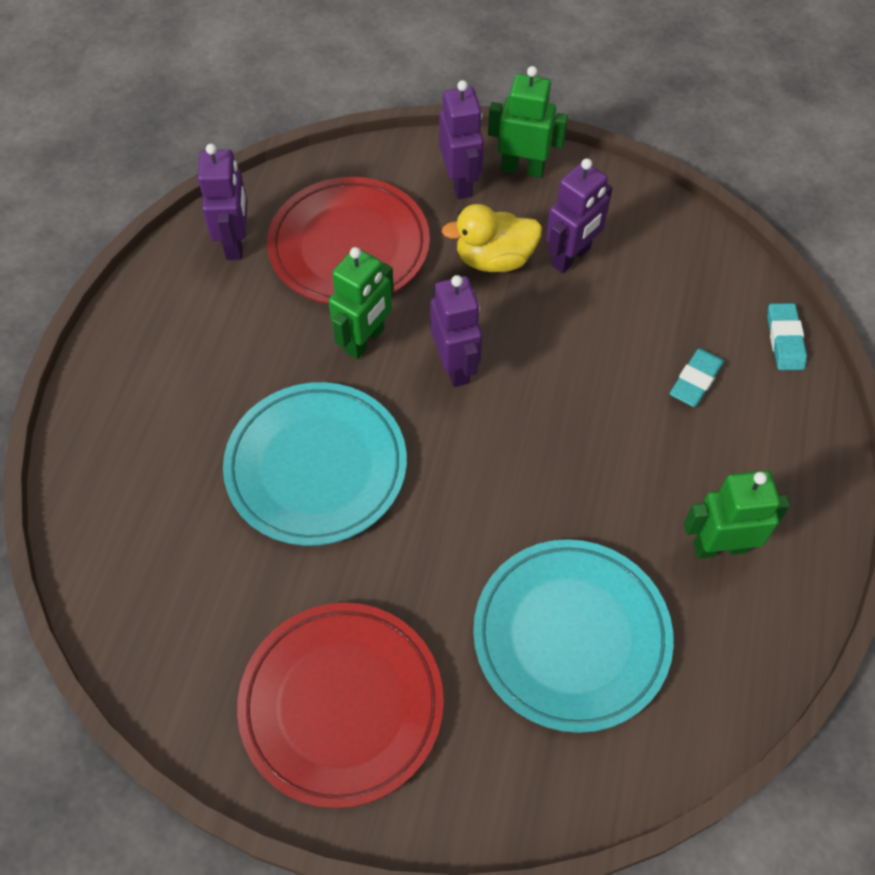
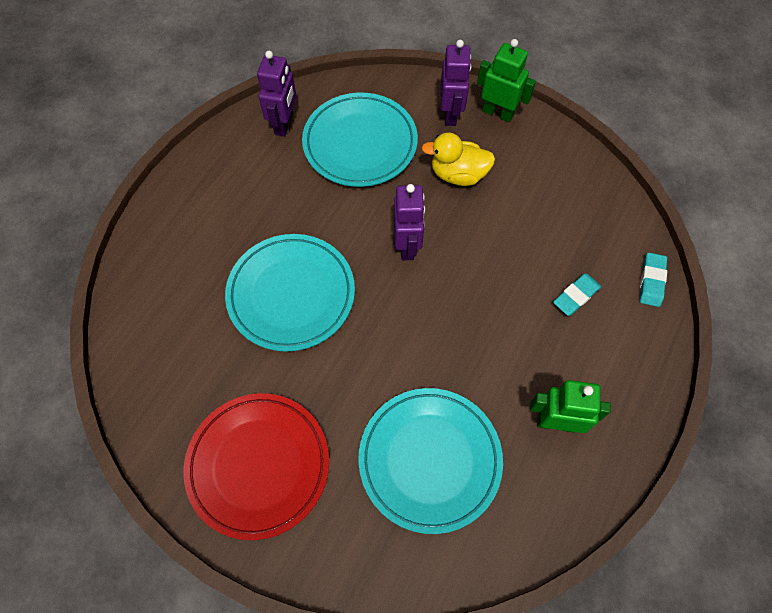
camera: 15 degrees right, 5 degrees up
red plate [267,177,430,304] -> turquoise plate [302,92,418,187]
green robot [328,247,394,360] -> none
purple robot [546,158,613,273] -> none

